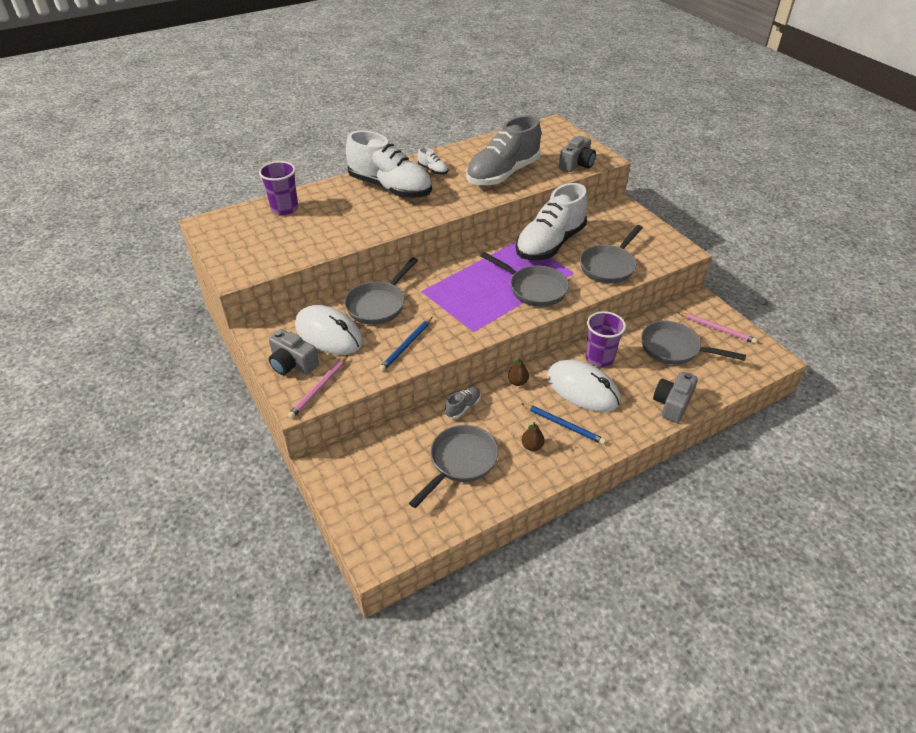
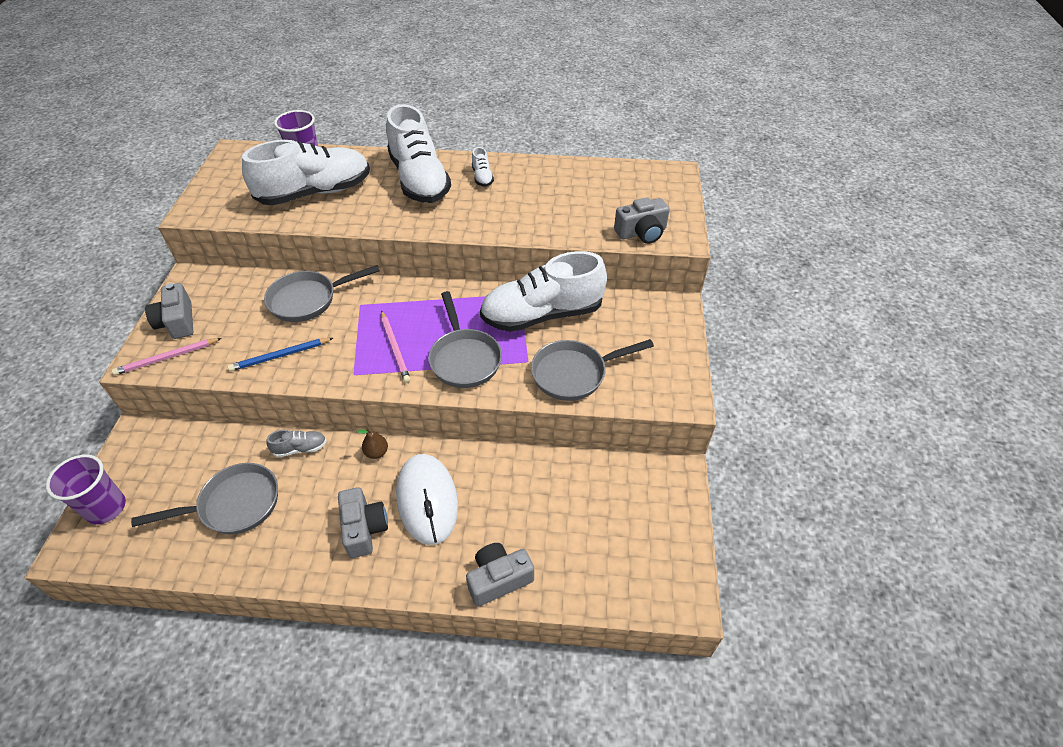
camera: 35 degrees right, 5 degrees up
white mouse [295,305,363,355] -> none
grey shoe [466,115,541,186] -> none
brown pear [521,422,545,451] -> none
blue pencil [522,404,606,444] -> grey camera [338,487,388,558]
purple cup [585,311,626,367] -> purple cup moved to [46,454,126,524]
grey pan [641,321,746,365] -> none
pink pencil [677,312,757,344] -> pink pencil moved to [381,311,411,383]
none -> white shoe [242,140,370,205]

